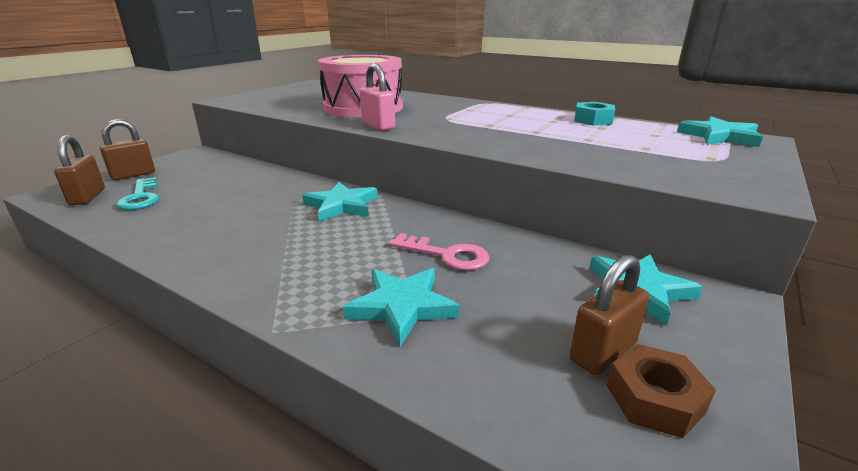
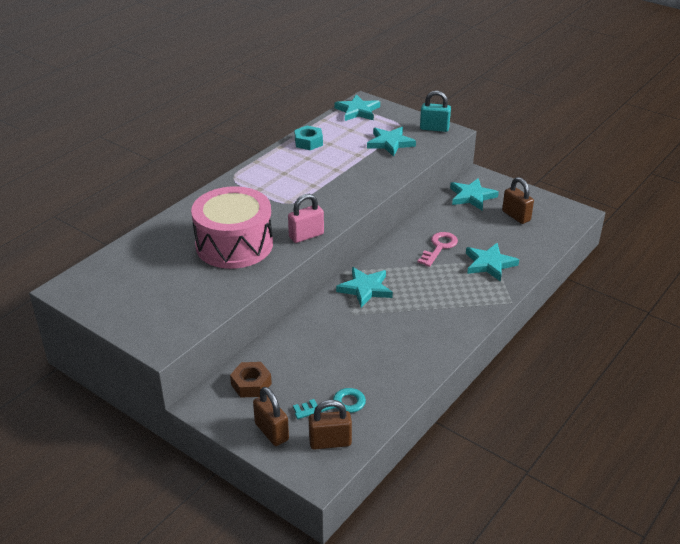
camera: 85 degrees left, 10 degrees up
brown nut [607,344,716,438] -> brown nut moved to [230,362,272,398]
none -> turquoise star [367,127,416,157]
none -> turquoise padlock [420,91,451,132]

